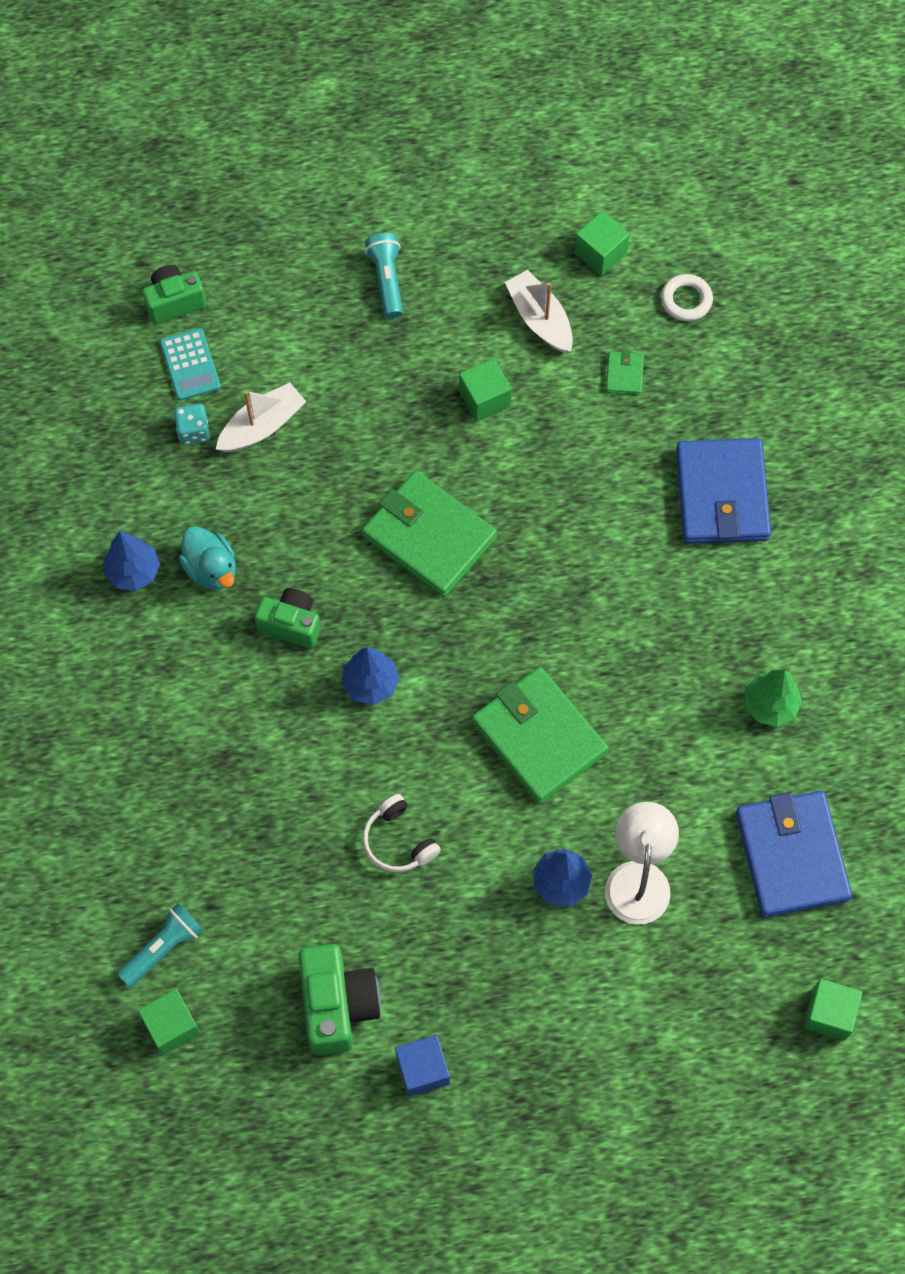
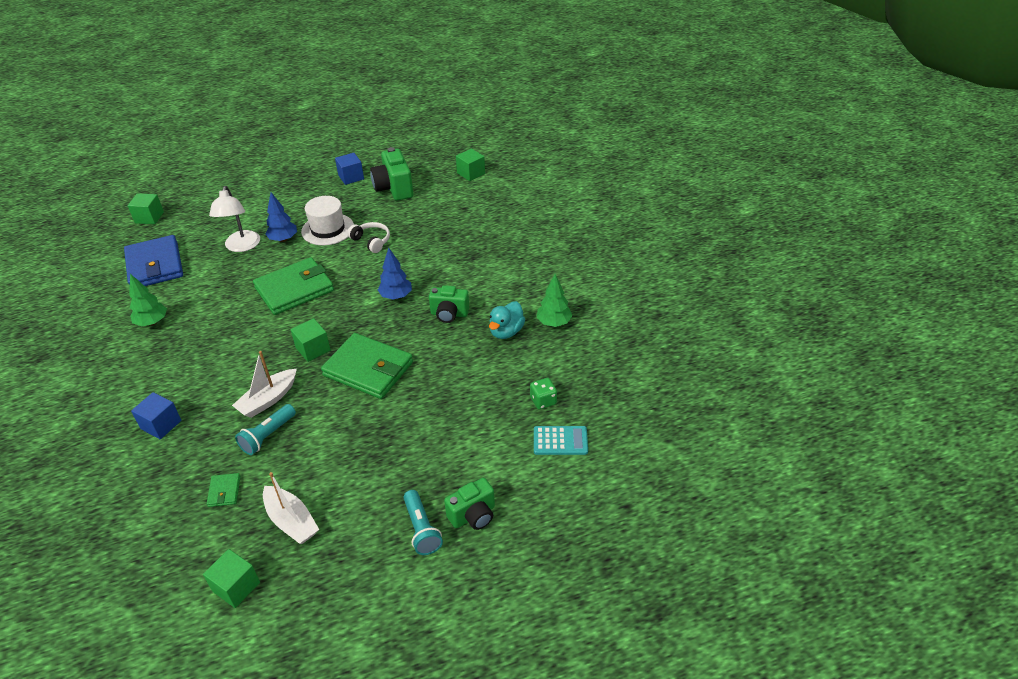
camera: 170 degrees right, 25 degrees down
blue tree [104,531,160,591] -> green tree [537,274,572,327]
turquoise flashlight [117,903,204,987] -> turquoise flashlight moved to [235,404,296,455]
green camera [142,265,206,324] -> green camera moved to [444,478,495,530]
turquoise calculator [160,328,221,401] -> turquoise calculator turned 120 degrees clockwise [534,426,588,455]
turquoise dice [174,403,210,445] -> green dice [530,378,557,409]
turquoise duck [179,526,236,589] -> turquoise duck turned 105 degrees counterclockwise [489,301,525,339]
white boat [216,382,307,452] -> white boat moved to [232,351,297,418]
green cube [459,358,512,422] -> green cube moved to [291,318,331,362]
green wallet [472,667,609,804] -> green wallet turned 75 degrees counterclockwise [253,257,334,315]
white ring [661,274,713,321] -> none
blue wallet [676,438,771,544] -> blue cube [131,392,181,439]
none -> white hat [301,196,354,245]

